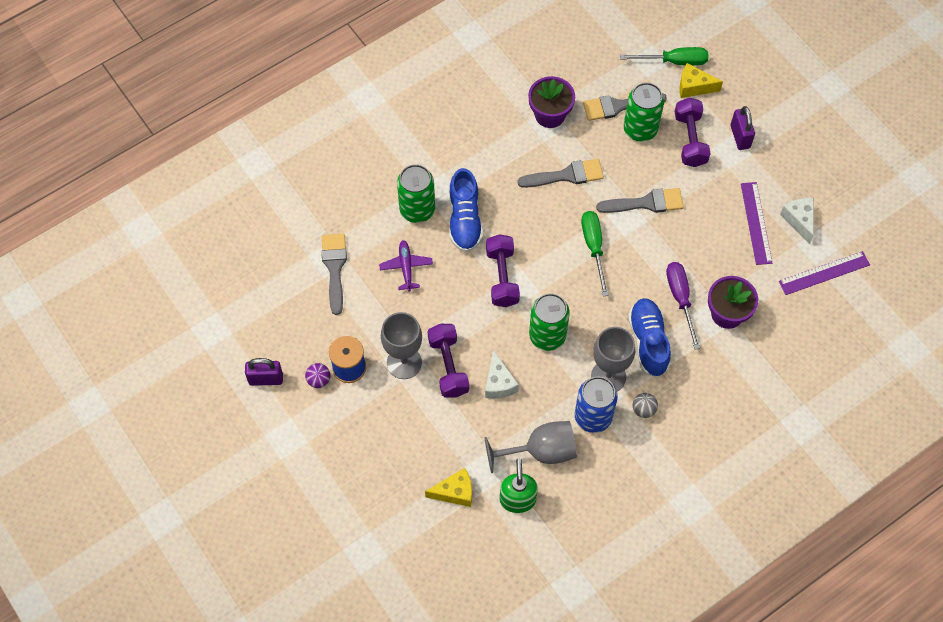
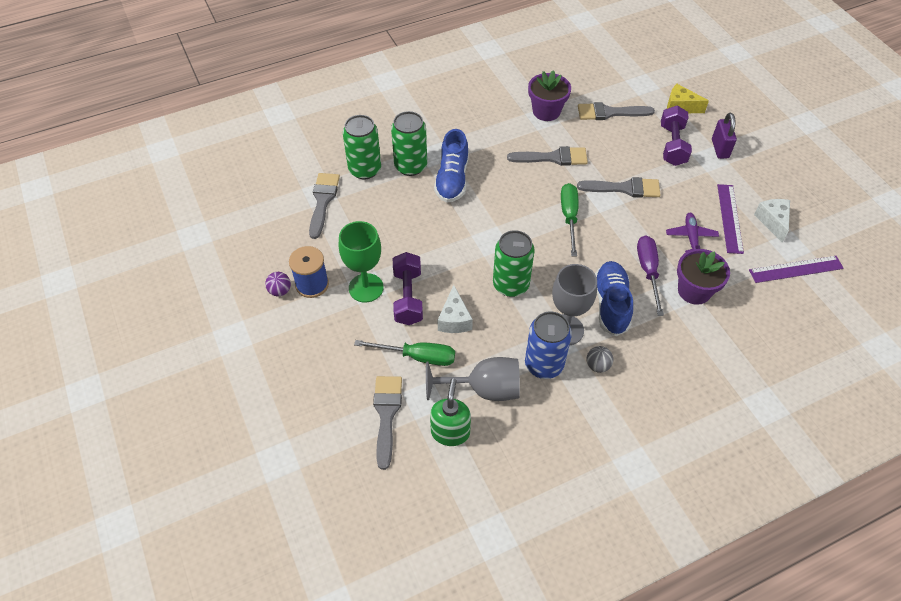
camera: 10 degrees right, 10 degrees down
purple padlock [245,358,283,386] -> none
purple plane [379,240,433,291] -> purple plane moved to [666,213,719,253]
grey goblet [381,312,422,379] -> green goblet [339,221,384,303]
yellow cheese [425,468,472,507] -> grey brush [373,376,402,470]
purple dumbbell [486,234,520,307] -> none
green screwdriver [620,47,708,66] -> green screwdriver moved to [354,340,455,366]
green can [624,82,664,142] -> green can moved to [343,115,381,180]

